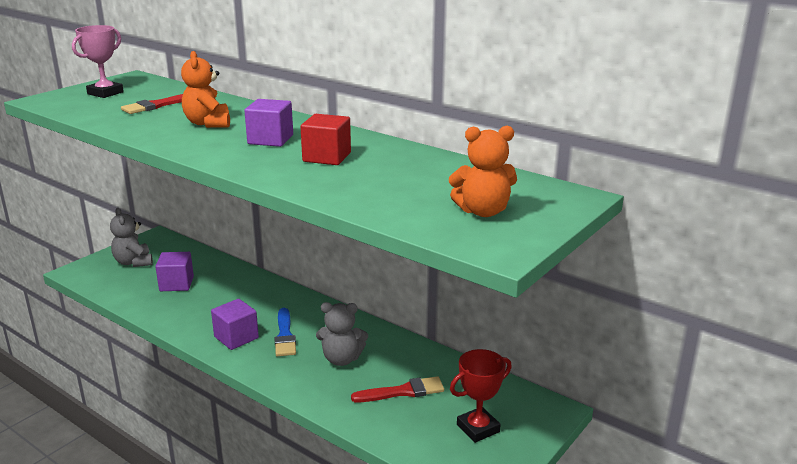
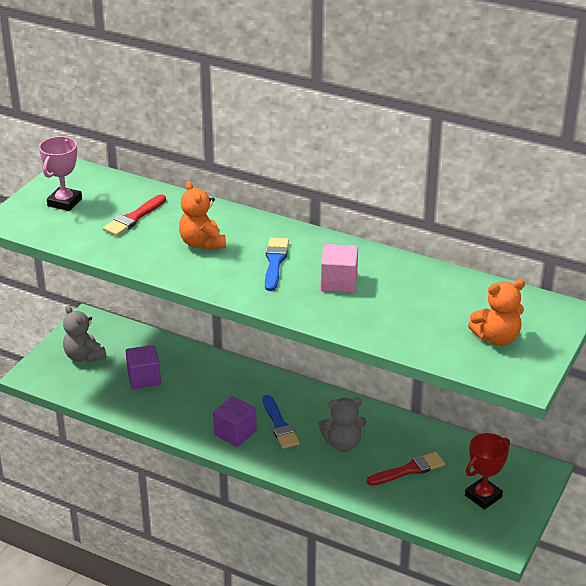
camera: 10 degrees left, 10 degrees up
purple cube [245,99,293,147] -> blue brush [265,238,289,291]
red cube [301,114,351,165] -> pink cube [321,244,358,293]

